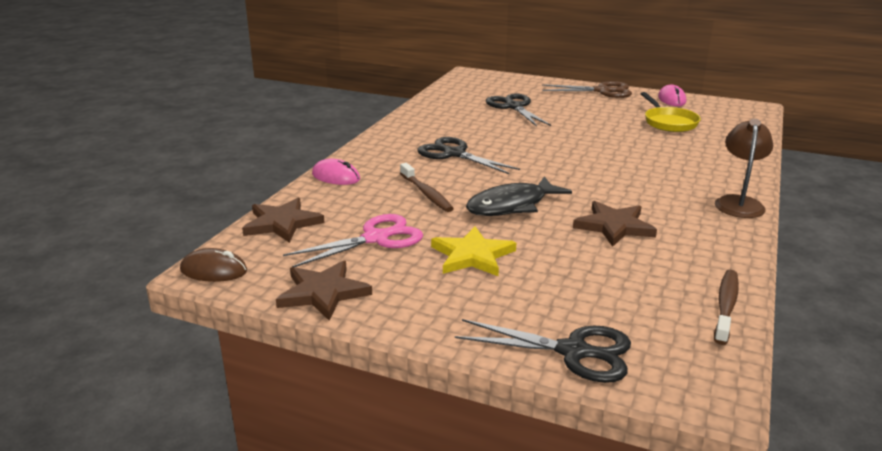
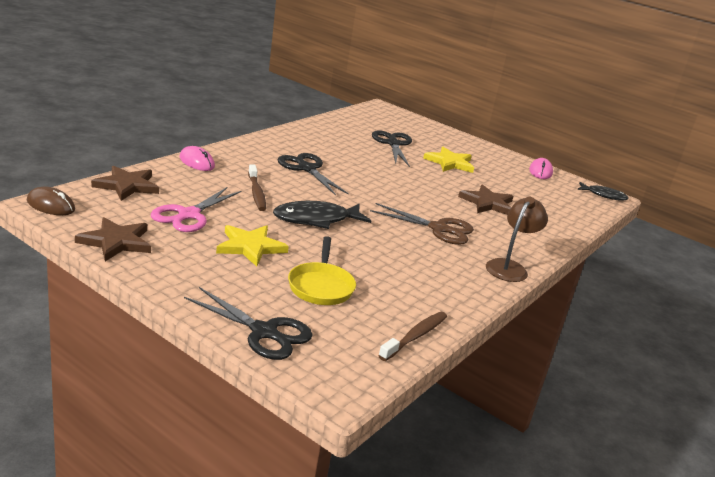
camera: 10 degrees right, 0 degrees up
pink scissors [283,214,423,267] -> pink scissors turned 135 degrees clockwise [151,187,241,232]
brown scissors [542,81,632,98] -> brown scissors moved to [370,203,474,245]
brown star [573,201,657,247] -> brown star moved to [458,184,514,215]
yellow pan [641,92,701,132] -> yellow pan moved to [288,236,356,305]
none -> yellow star [423,147,474,173]
none -> black fish [578,182,629,201]

